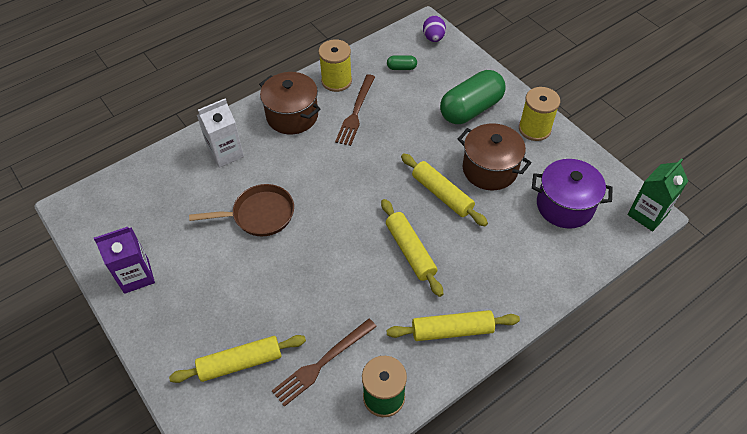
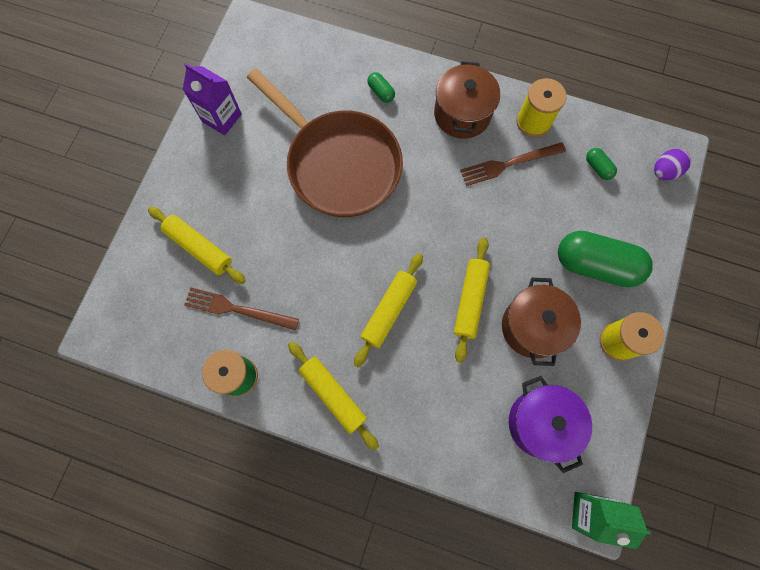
camera: 55 degrees right, 20 degrees up
brown pan [189,184,294,236] -> brown pan [247,69,403,217], size x1.82
white carton [197,99,244,168] -> green capsule [367,72,395,103]

